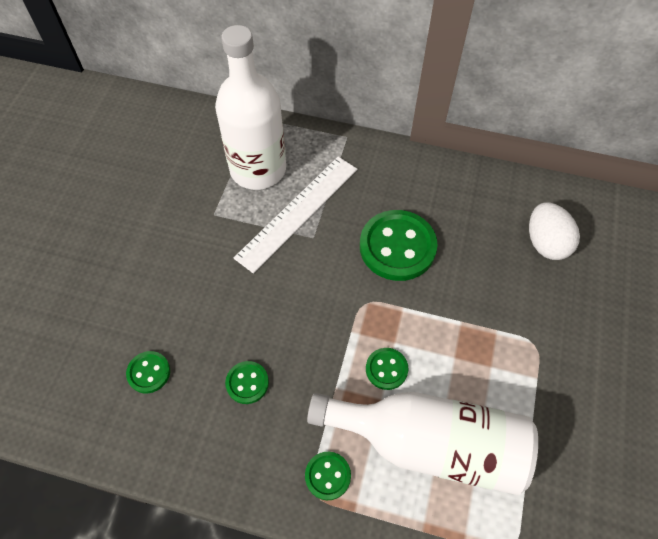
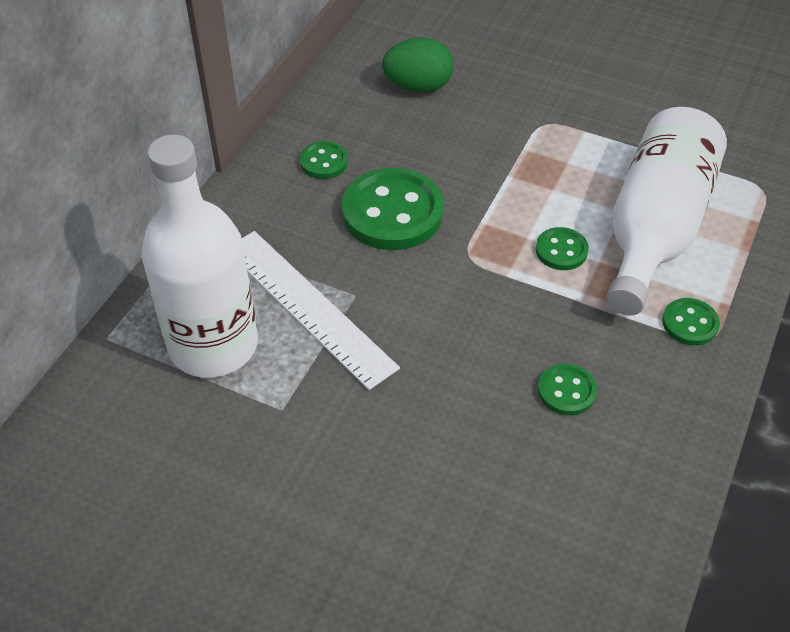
camera: 80 degrees left, 10 degrees down
green button [126,351,170,393] -> green button moved to [300,141,348,179]
white egg [529,203,580,260] -> green egg [382,37,454,92]

